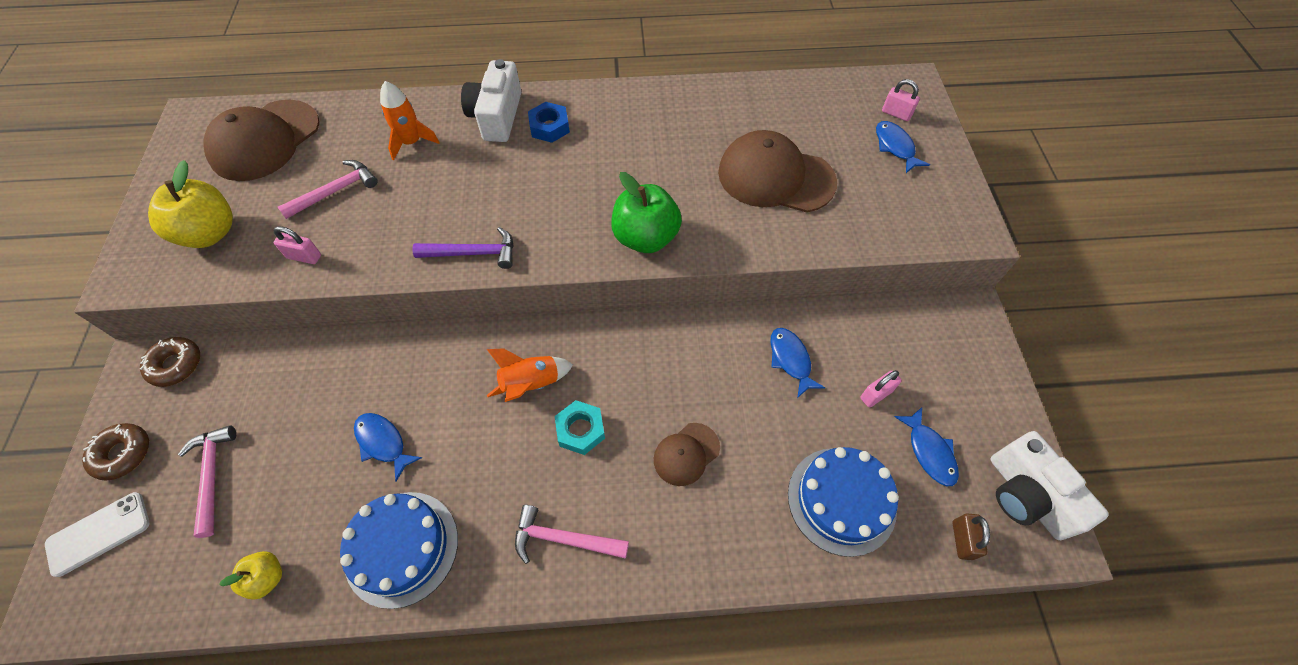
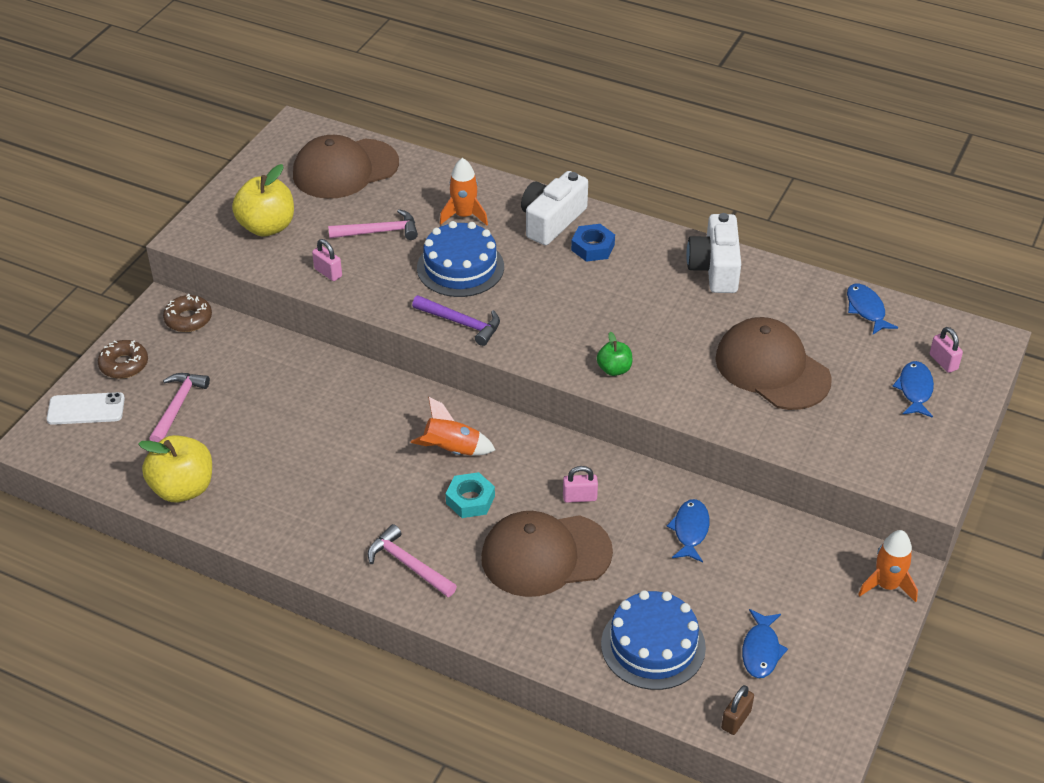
camera: 30 degrees right, 15 degrees down
yellow apple [219,551,282,600] -> yellow apple [138,435,212,502], size x1.86
blue cake [340,492,458,609] -> blue cake moved to [417,221,504,297]
blue fish [354,413,422,481] -> blue fish moved to [847,284,898,334]
green apple [611,172,682,253] -> green apple [597,332,632,376], size x0.54
brown cap [654,423,720,486] -> brown cap [481,511,613,597], size x1.92
pink padlock [860,370,902,407] -> pink padlock moved to [563,466,598,503]
white camera [990,431,1109,540] -> white camera moved to [686,213,741,293]
none -> orange rocket [858,530,918,602]

